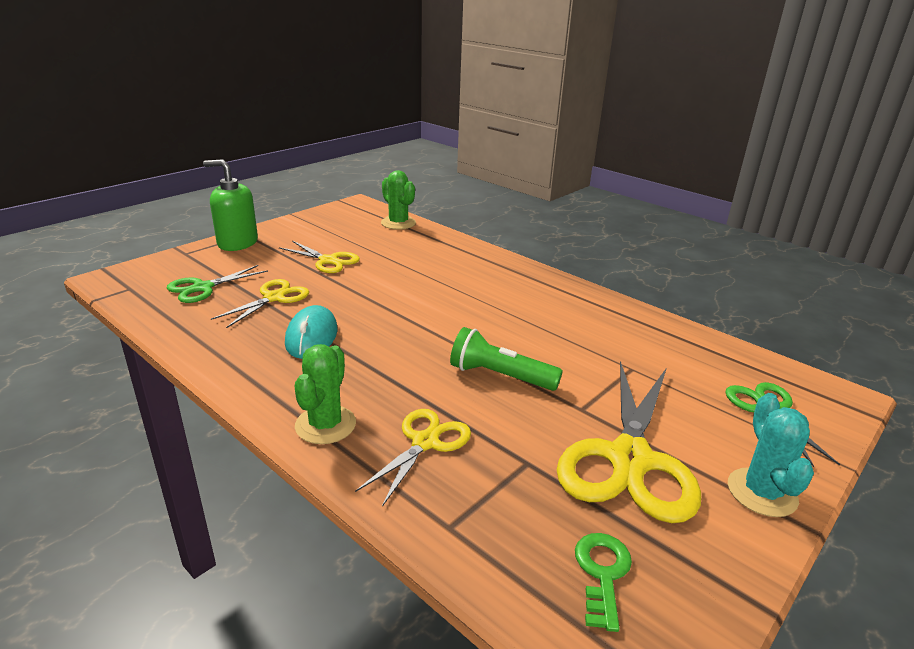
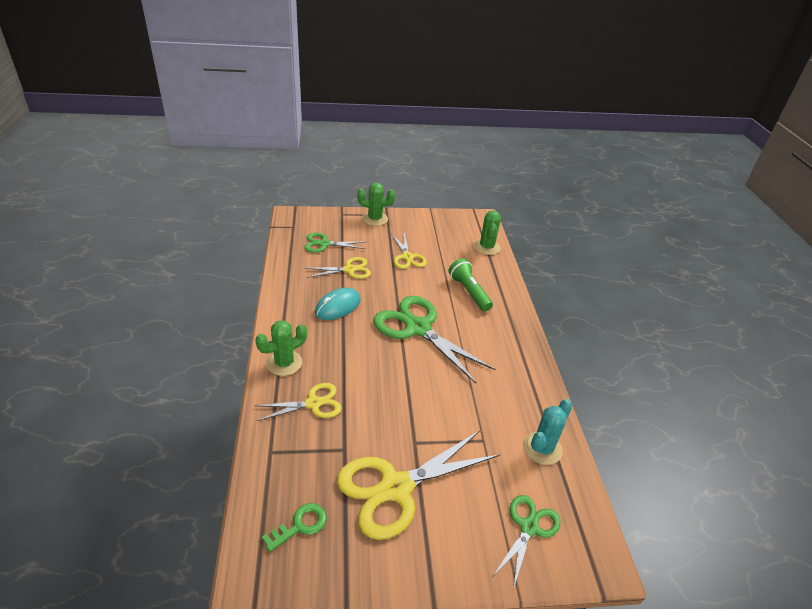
camera: 40 degrees right, 10 degrees up
green soap dispenser [203,159,258,251] -> green cactus [357,183,395,226]
green flashlight [450,327,563,391] -> green flashlight moved to [448,258,493,311]
turquoise cactus [728,393,814,517] -> turquoise cactus moved to [523,399,572,465]
none -> green scissors [373,296,495,383]

